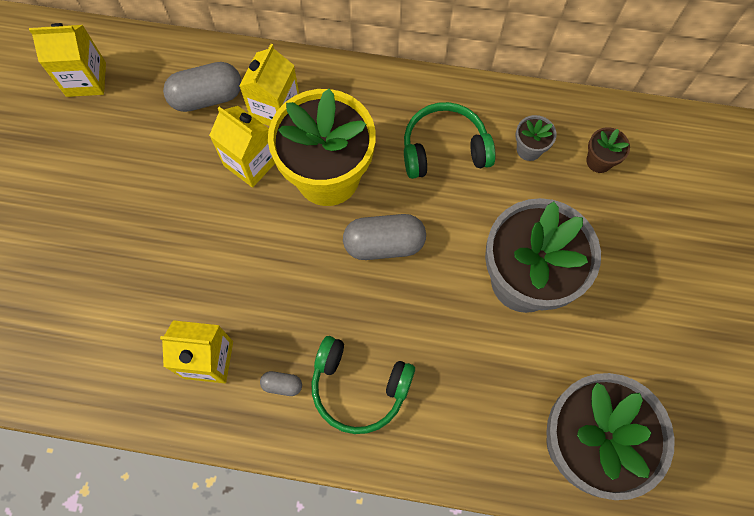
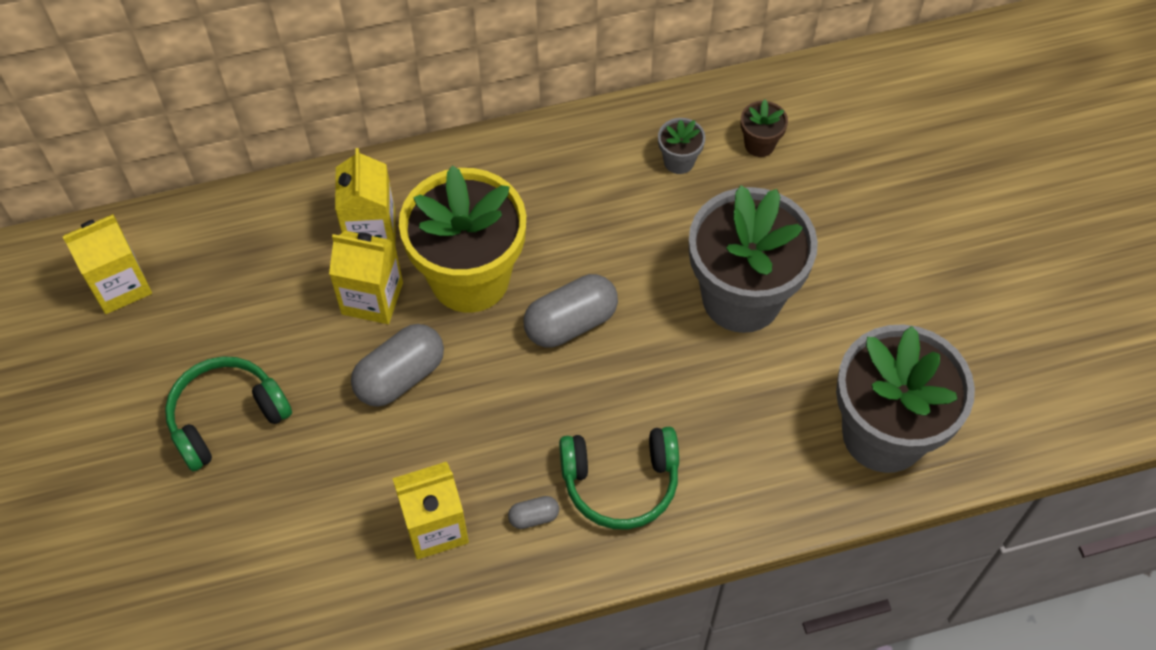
camera: 25 degrees left, 10 degrees down
grey capsule [163,62,241,112] -> grey capsule moved to [351,324,444,407]
green headphones [404,102,496,179] -> green headphones moved to [165,356,292,471]

